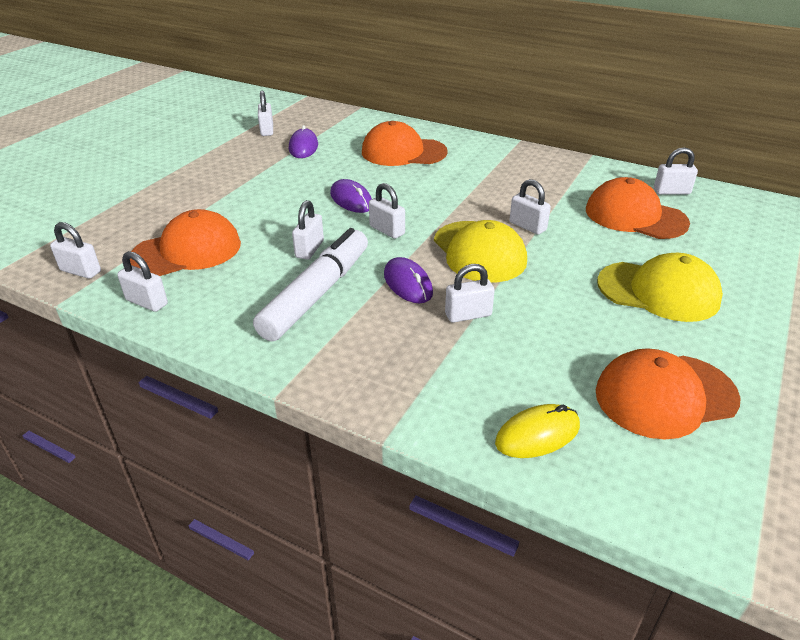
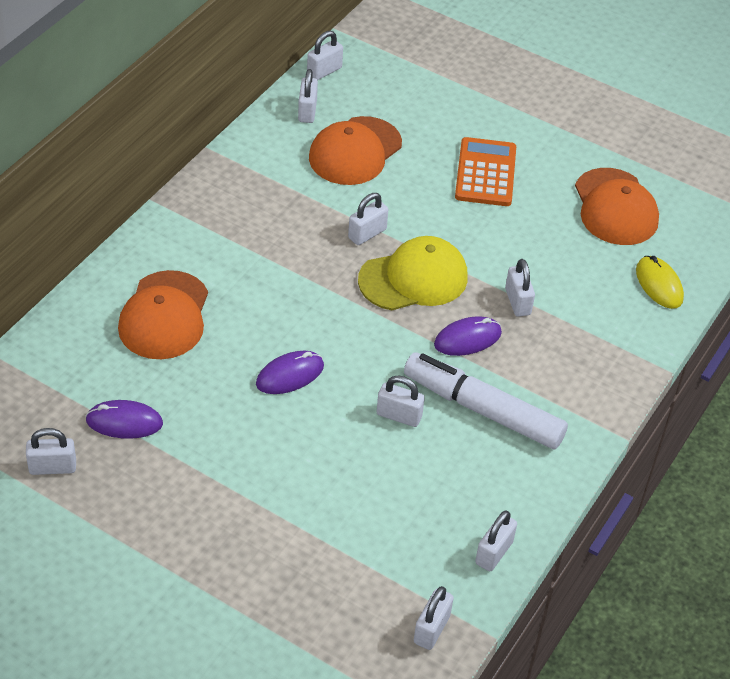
camera: 90 degrees left, 10 degrees up
orange cap [130,209,241,276] -> none
white padlock [369,183,405,239] -> white padlock moved to [307,31,343,80]
yellow cap [597,253,723,322] -> orange calculator [455,137,516,206]

